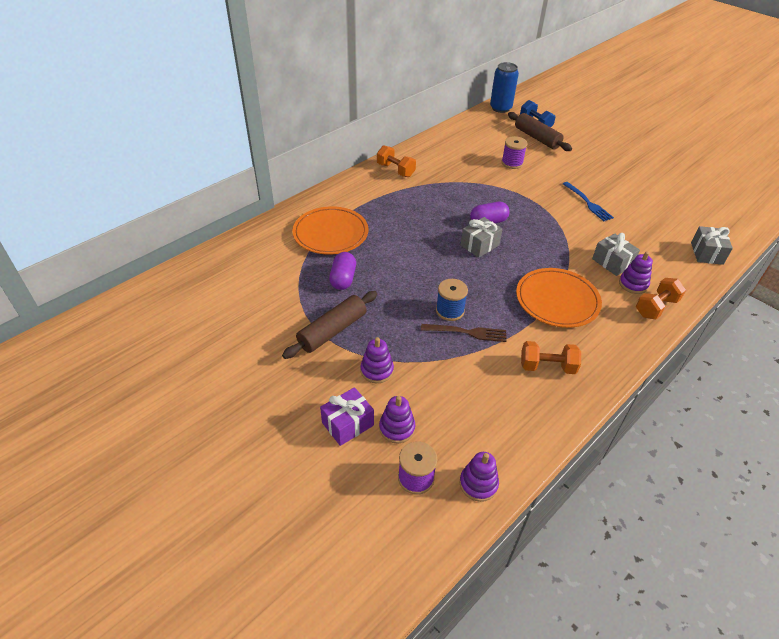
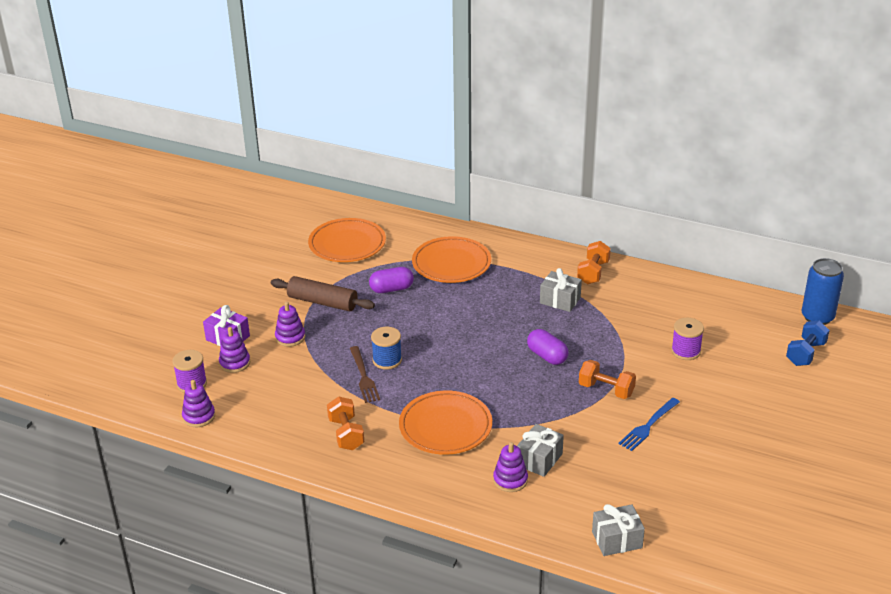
camera: 70 degrees right, 10 degrees down
grey gift [461,217,503,258] -> grey gift moved to [540,268,582,312]
brown rolling pin [508,112,572,151] -> none
orange dumbbell [636,278,686,319] -> orange dumbbell moved to [579,360,636,399]
none -> orange plate [308,218,386,262]

